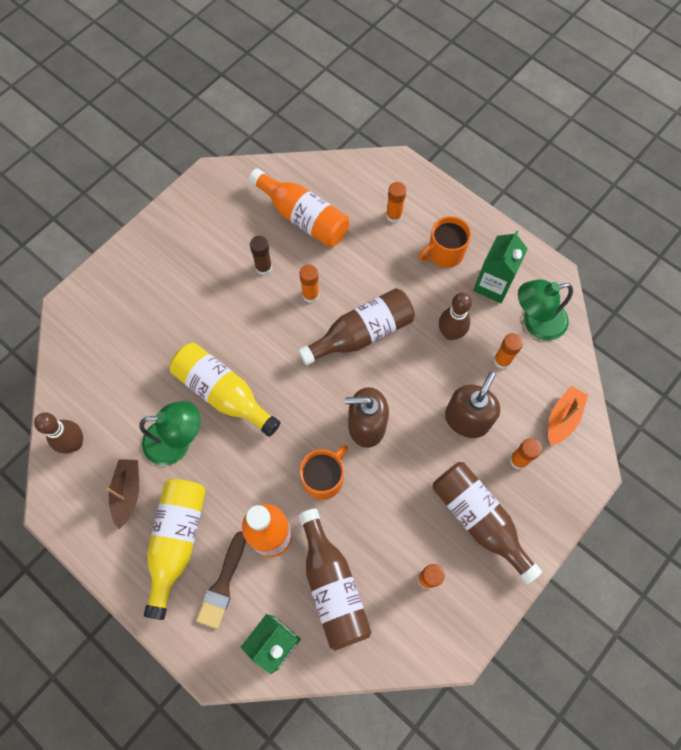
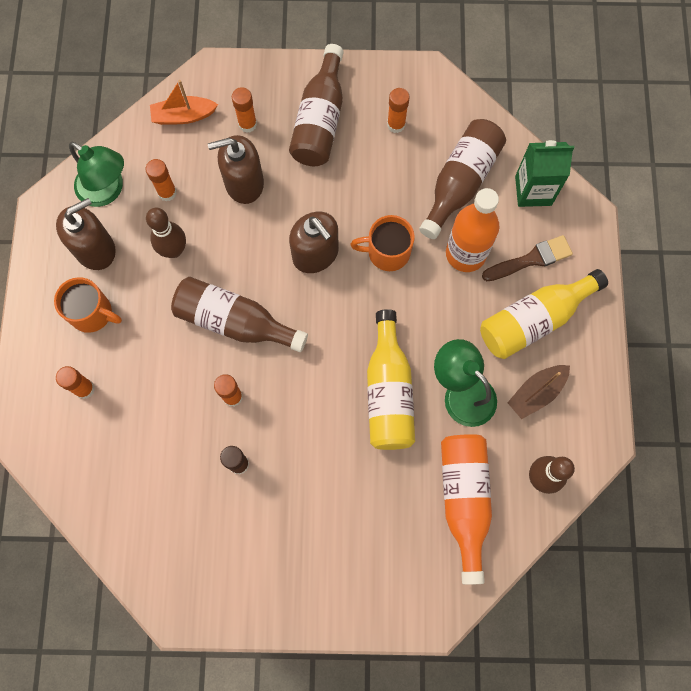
camera: 130 degrees left, 5 degrees up
orange bottle [249,168,349,247] -> orange bottle moved to [441,434,492,585]
green carton [473,231,528,303] -> brown soap dispenser [56,198,116,270]

